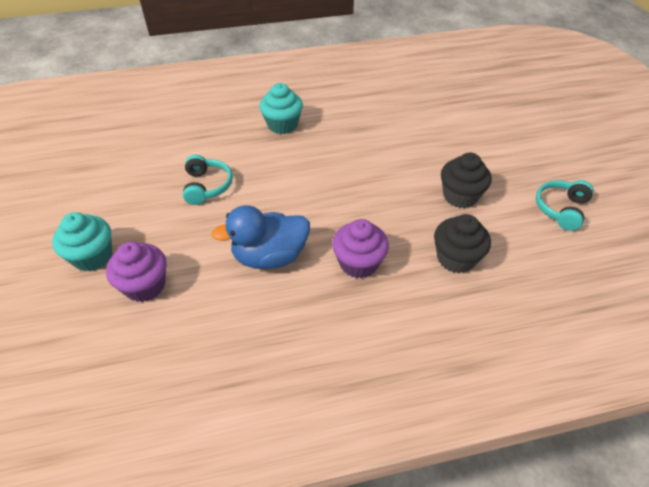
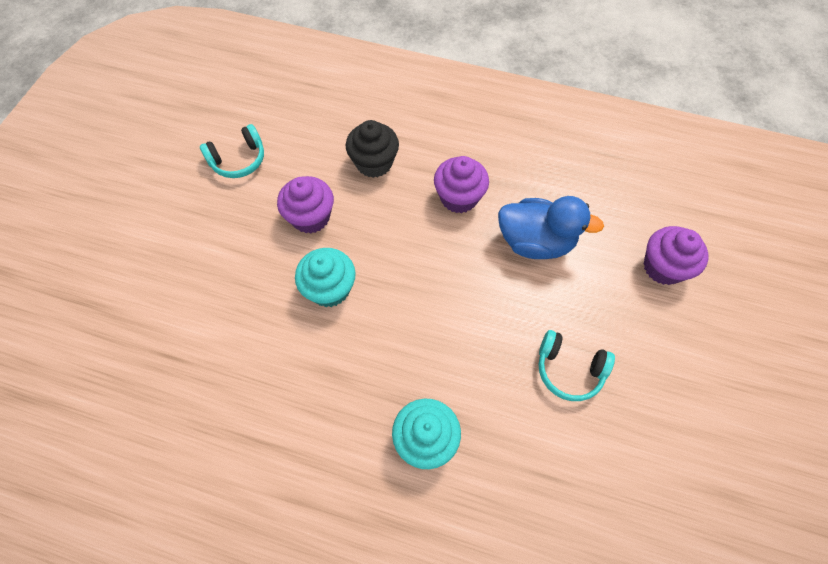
camera: 150 degrees left, 15 degrees up
turquoise cupcake [52,212,112,271] -> turquoise cupcake moved to [295,248,356,307]
turquoise headphones [183,155,233,205] -> turquoise headphones turned 90 degrees counterclockwise [538,330,615,401]
black cupcake [441,153,492,208] -> purple cupcake [277,176,334,234]

